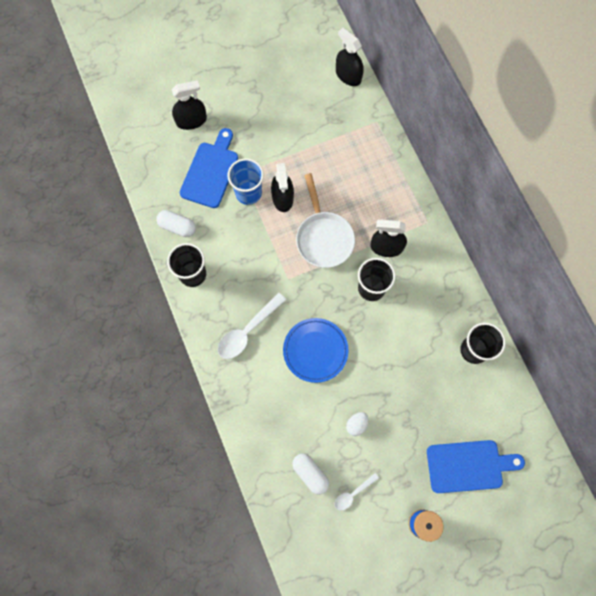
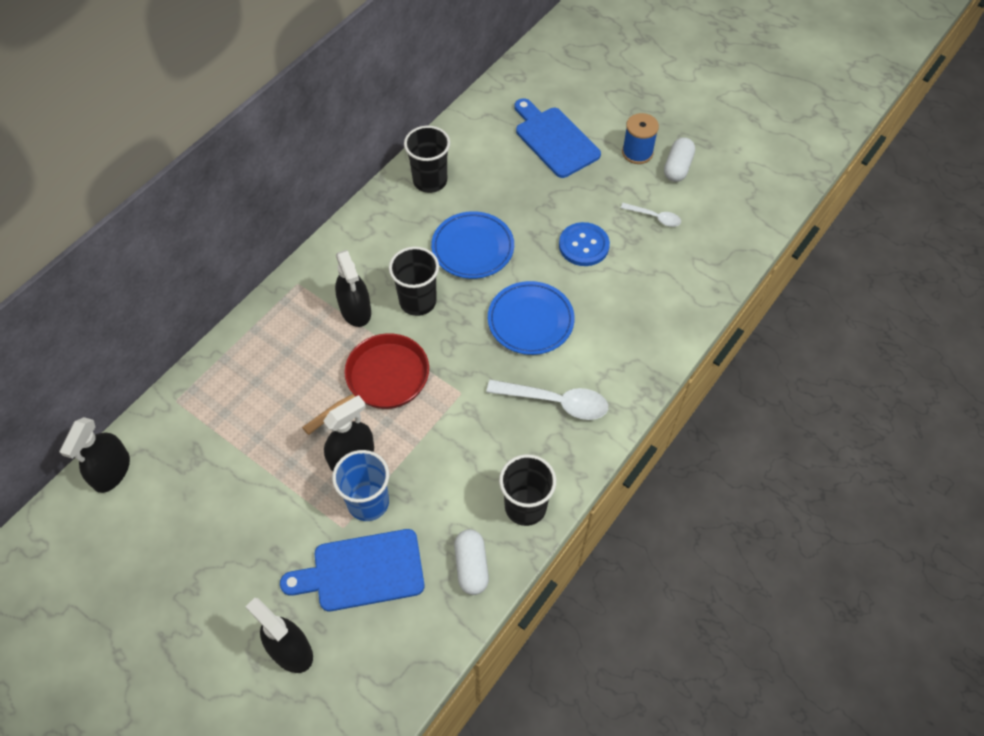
camera: 120 degrees left, 15 degrees down
white capsule [292,453,329,495] -> white capsule moved to [664,137,695,182]
white pan [296,173,355,268] -> red pan [302,333,429,435]
white egg [346,412,369,436] -> blue button [559,222,610,266]
none -> blue plate [431,211,514,279]

